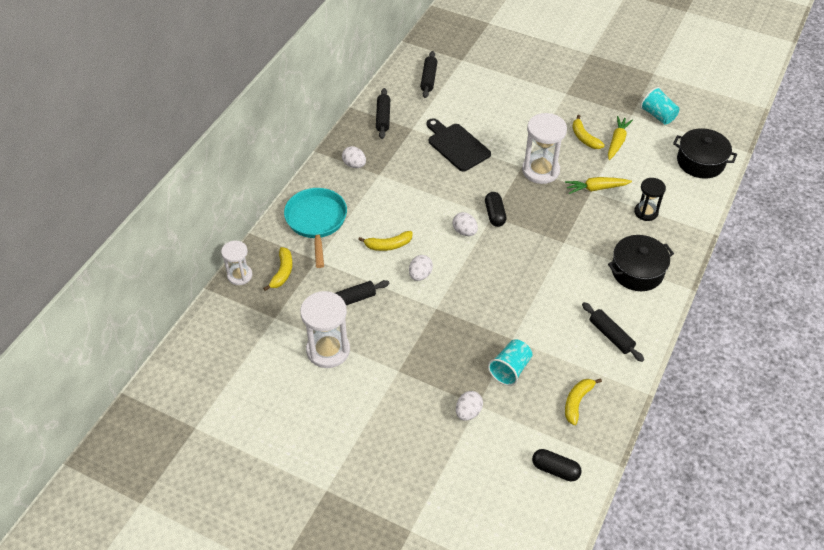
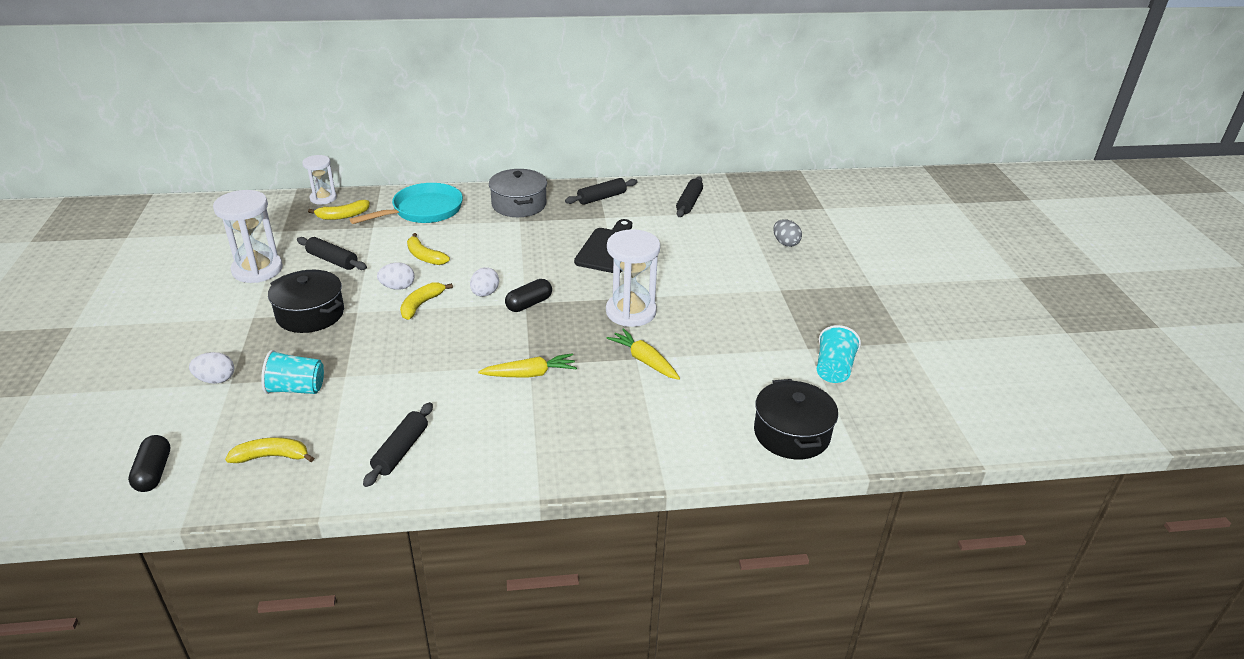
camera: 55 degrees right, 15 degrees down
white egg [342,146,366,168] -> grey pot [489,169,547,217]
black rolling pin [420,51,437,98] -> black rolling pin turned 45 degrees counterclockwise [676,176,703,217]
yellow banana [572,115,605,149] -> yellow banana moved to [400,282,453,320]
yellow carrot [608,116,633,160] -> yellow carrot moved to [478,353,577,378]
black pot [608,235,674,291] -> black pot moved to [268,270,344,333]
black hourglass [634,178,666,221] -> none
none -> grey egg [773,219,802,247]

